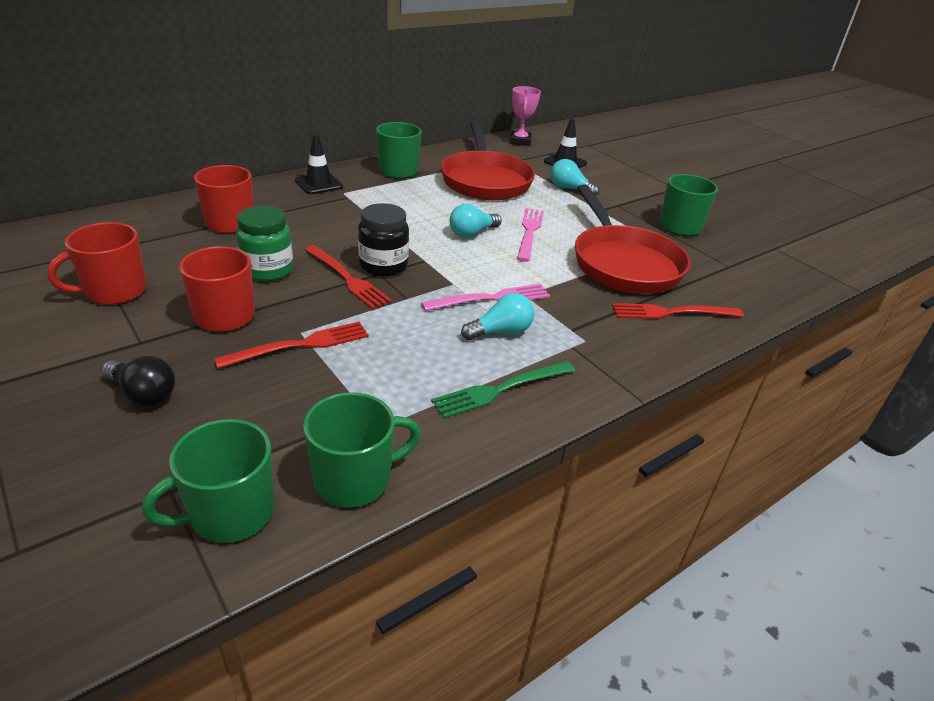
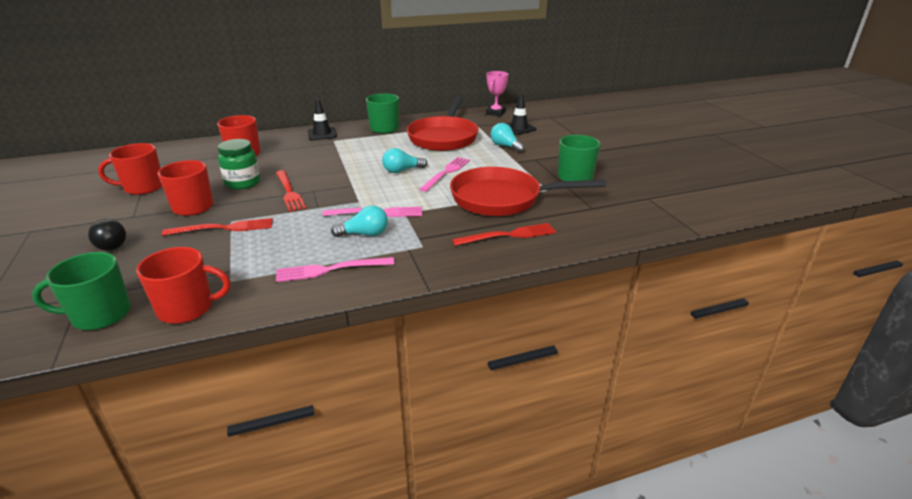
camera: 20 degrees right, 5 degrees down
green mug [303,392,421,507] -> red mug [136,247,231,324]
black jar [358,203,409,276] -> none
green fork [431,361,575,419] -> pink fork [276,257,395,282]
red pan [575,185,691,294] -> red pan turned 90 degrees clockwise [450,167,606,216]
red fork [612,303,744,319] -> red fork turned 150 degrees clockwise [452,223,556,246]

